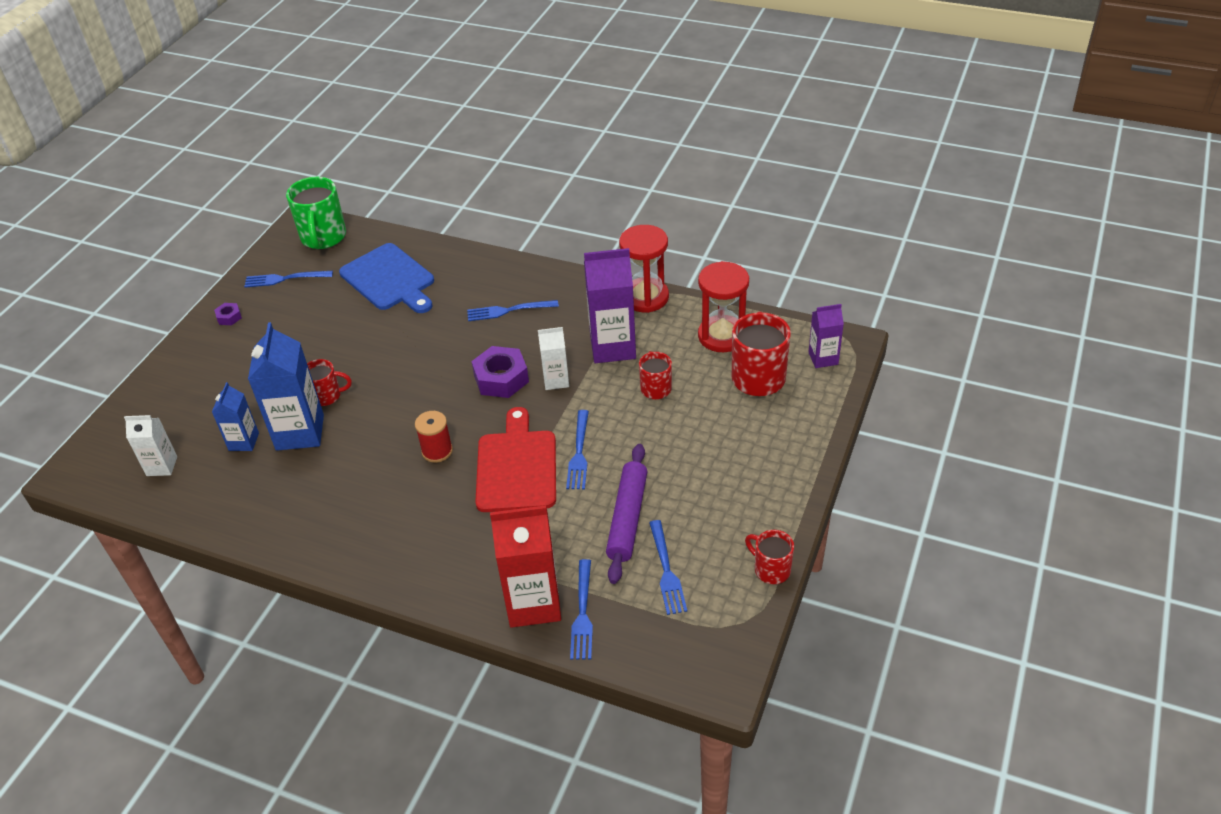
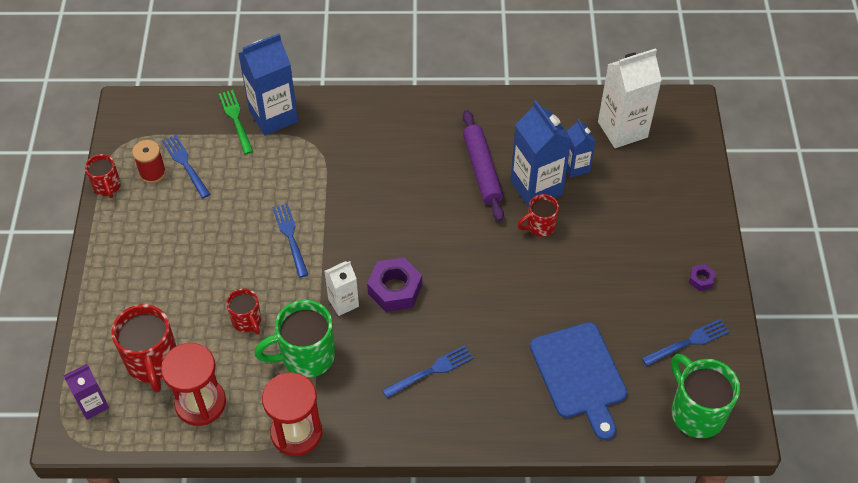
camera: 155 degrees right, 10 degrees up
white carton [124,415,177,476] -> white carton [598,48,662,148], size x1.79
blue cutting board [339,243,434,313] -> blue cutting board turned 135 degrees counterclockwise [530,322,627,440]
red spool [415,411,453,463] -> red spool moved to [132,140,166,183]
red cutting board [475,407,556,512] -> none
red carton [490,505,561,628] -> blue carton [238,34,298,136]
blue fork [570,559,593,660] -> green fork [219,90,253,154]
purple carton [584,248,636,363] -> green mug [254,300,335,378]
purple rolling pin [606,444,647,584] -> purple rolling pin moved to [463,110,504,222]
red mug [745,530,794,584] -> red mug turned 45 degrees clockwise [85,154,121,198]

